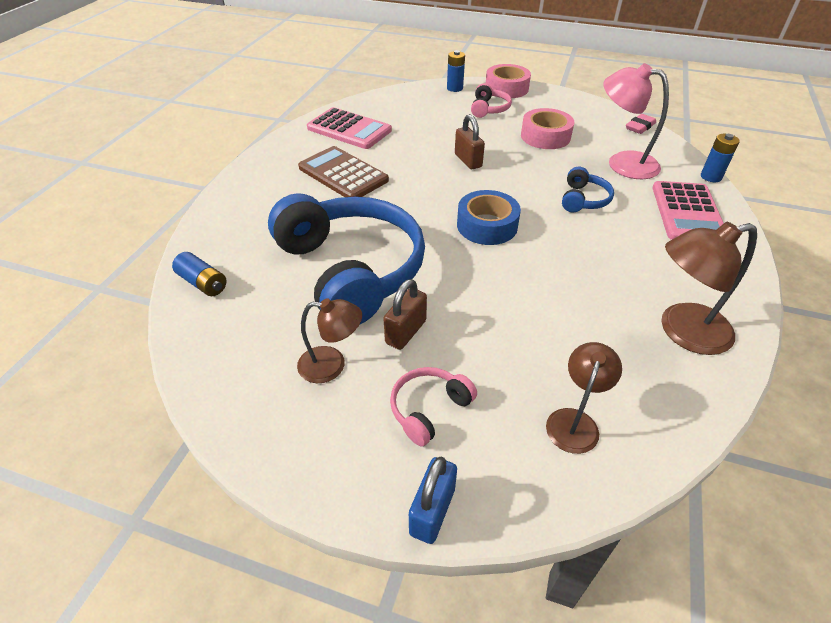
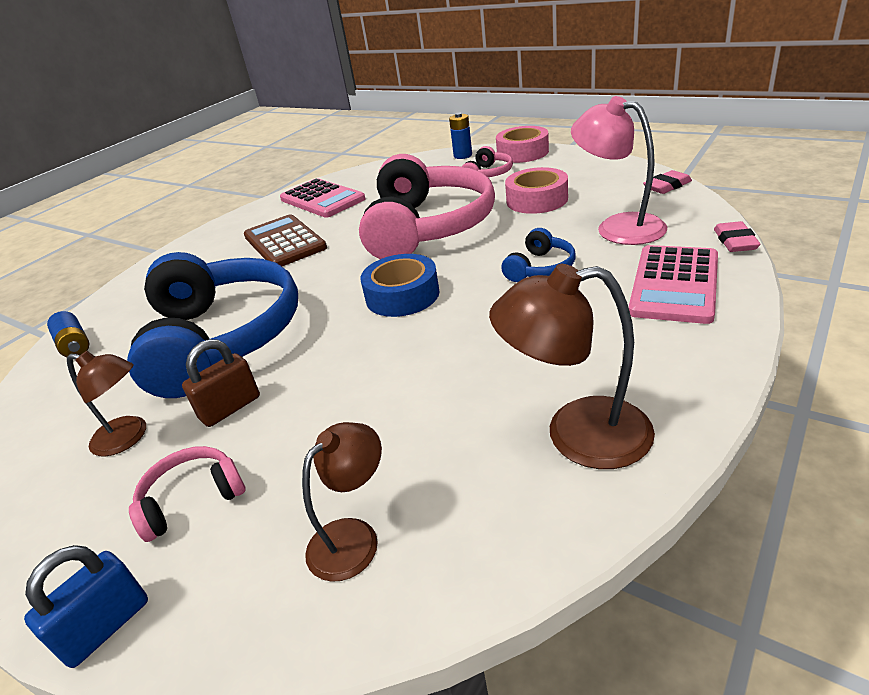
camera: 20 degrees right, 10 degrees down
brown padlock [455,114,485,169] -> pink headphones [359,154,495,259]
blue battery [701,134,740,182] -> pink eraser [714,221,761,252]

